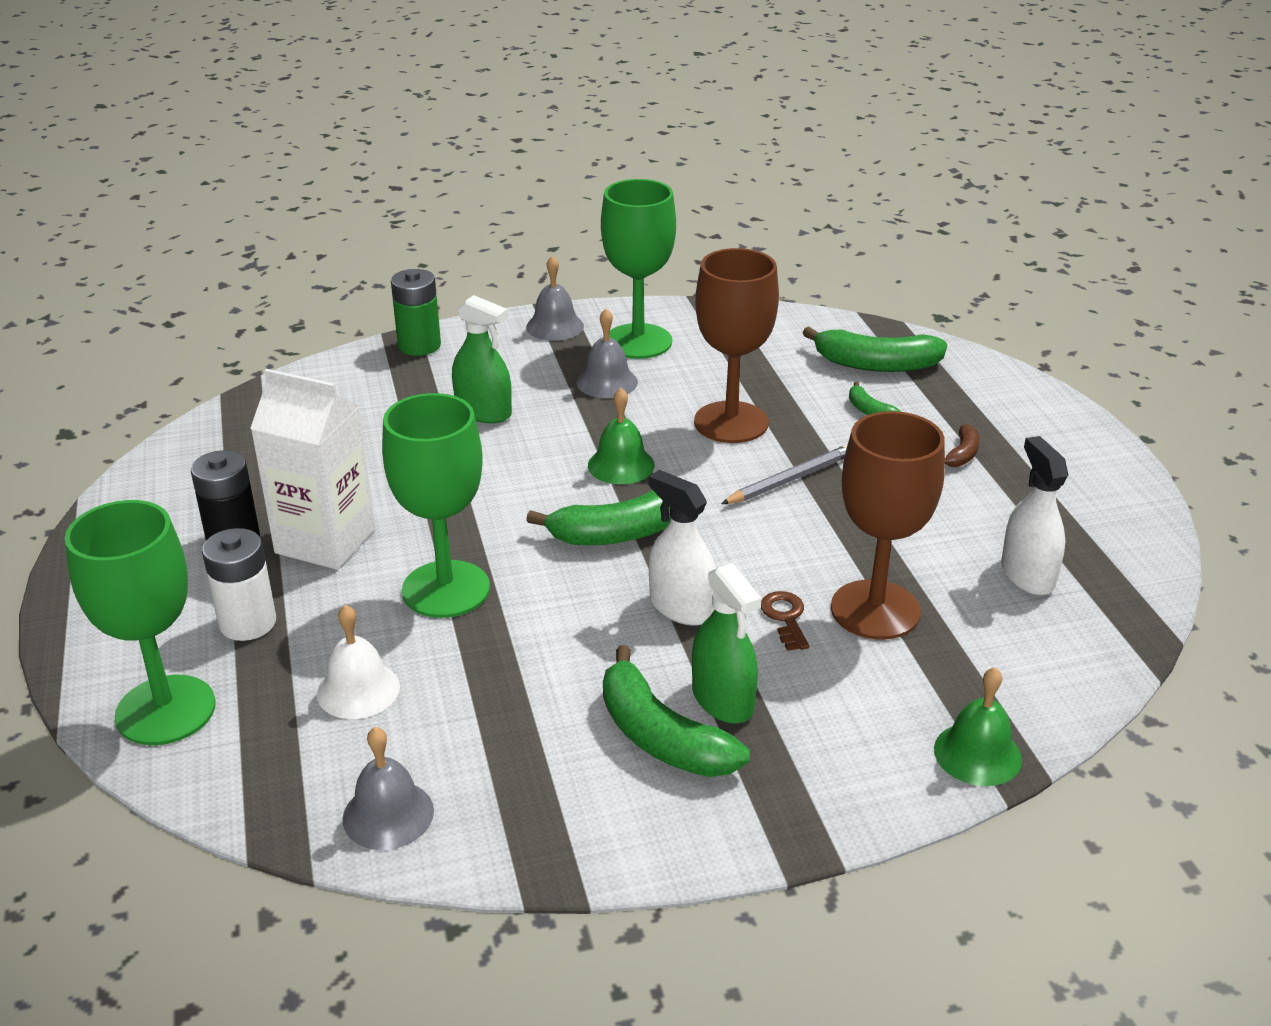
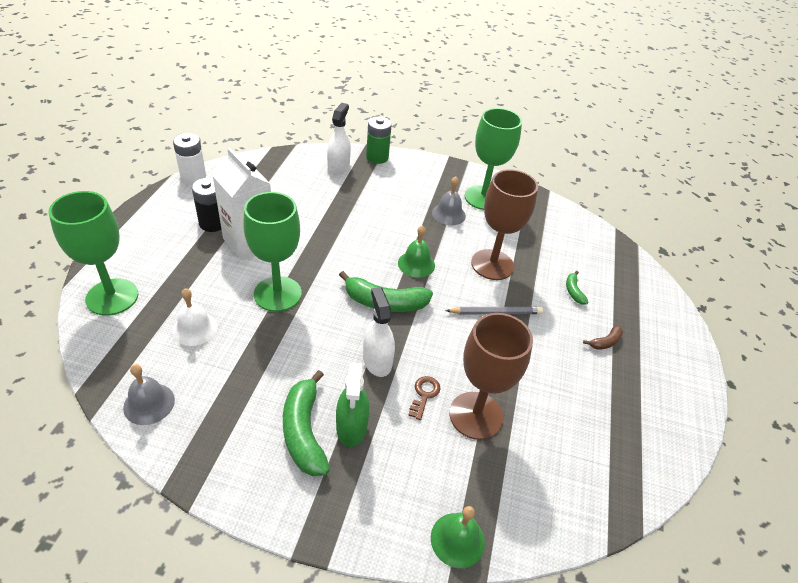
camera: 25 degrees right, 10 degrees up
white battery [202,528,276,641] -> white battery moved to [173,133,206,184]
green spray bottle [452,295,512,423] -> none
grey bell [526,256,584,341] -> none
green banana [803,326,947,372] -> none
white spray bottle [1001,436,1068,595] -> white spray bottle moved to [327,103,351,174]

